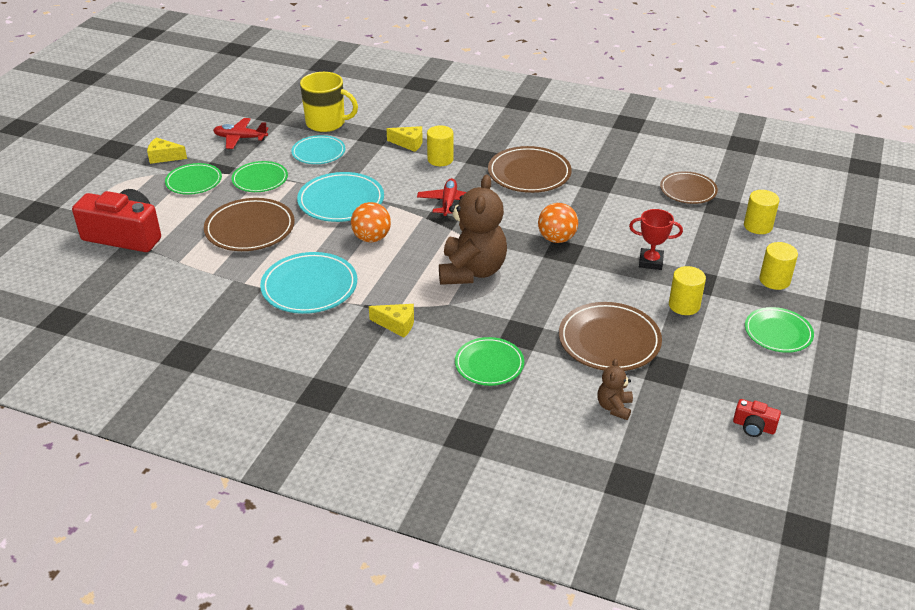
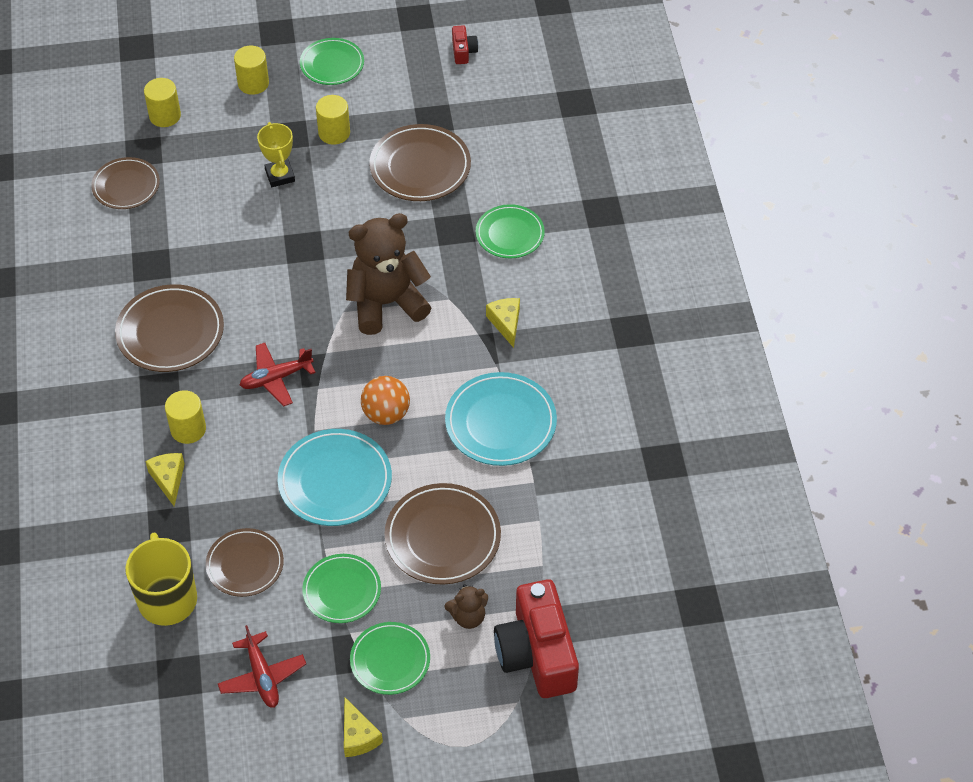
camera: 120 degrees left, 15 degrees up
turquoise plate [291,135,345,164] -> brown plate [206,528,284,597]
orange ball [538,203,578,243] -> none
brown teddy bear [597,359,633,420] -> brown teddy bear moved to [445,584,488,629]
red trophy [629,209,683,270] -> yellow trophy [257,122,295,187]

